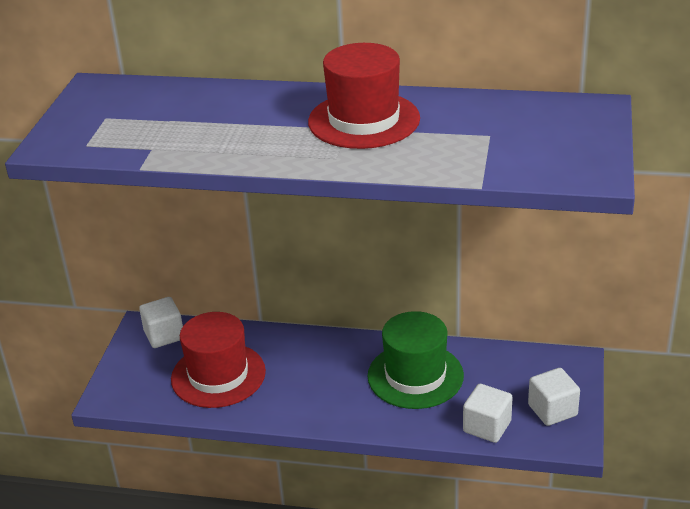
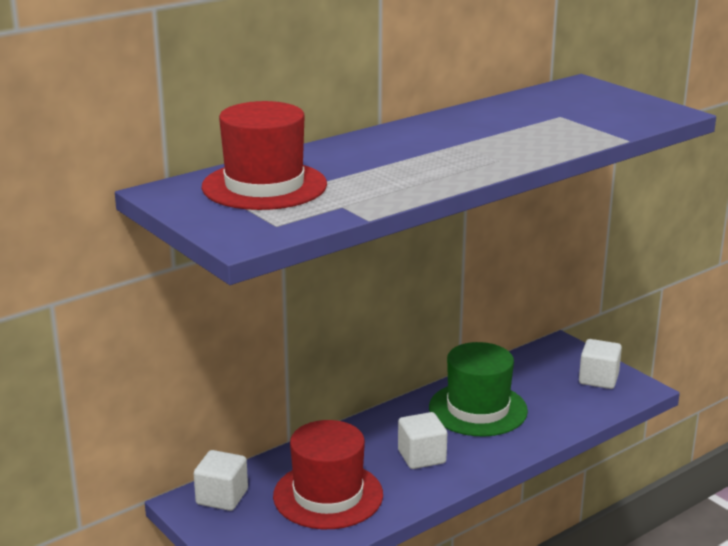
camera: 50 degrees left, 10 degrees down
red hat [308,43,420,149] -> red hat moved to [202,101,327,210]
white cube [463,384,513,443] -> white cube moved to [398,412,447,469]

